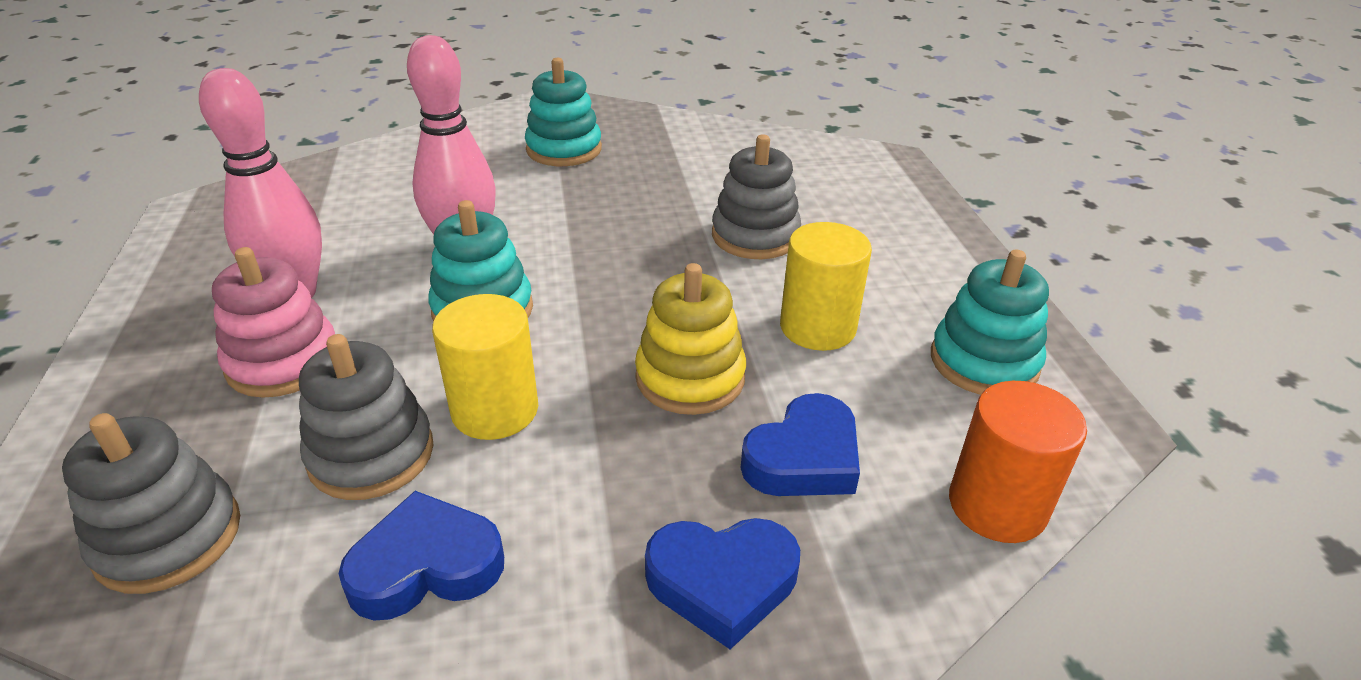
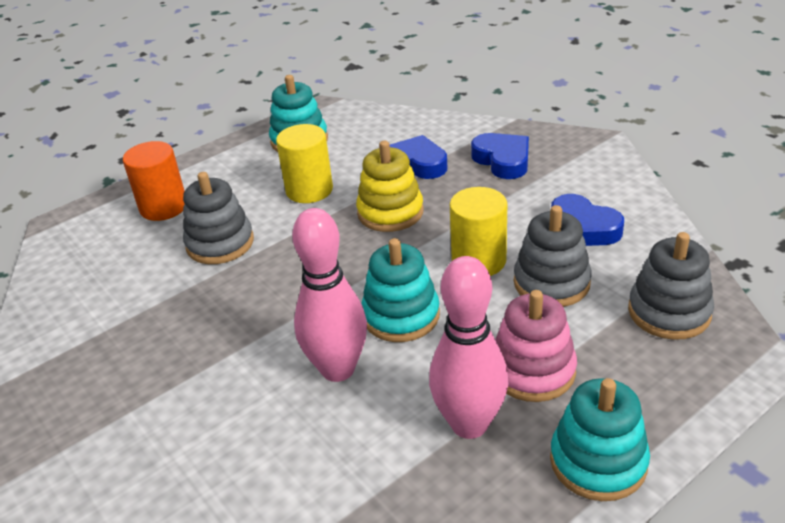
camera: 115 degrees left, 0 degrees up
turquoise stacking toy [525,58,602,166] -> turquoise stacking toy moved to [550,378,650,501]
orange cylinder [949,381,1087,543] -> orange cylinder moved to [123,141,185,221]

